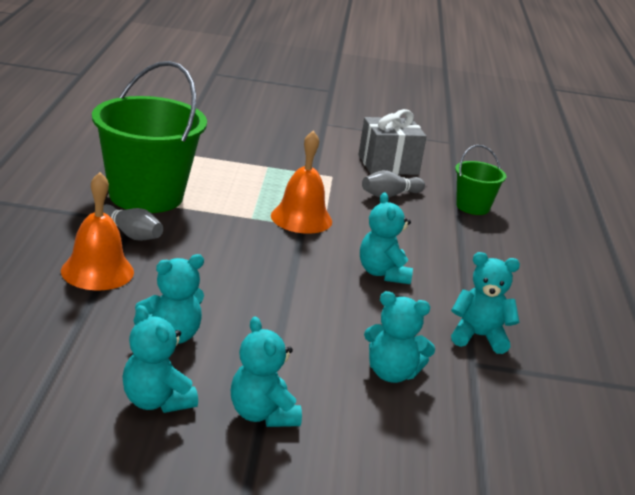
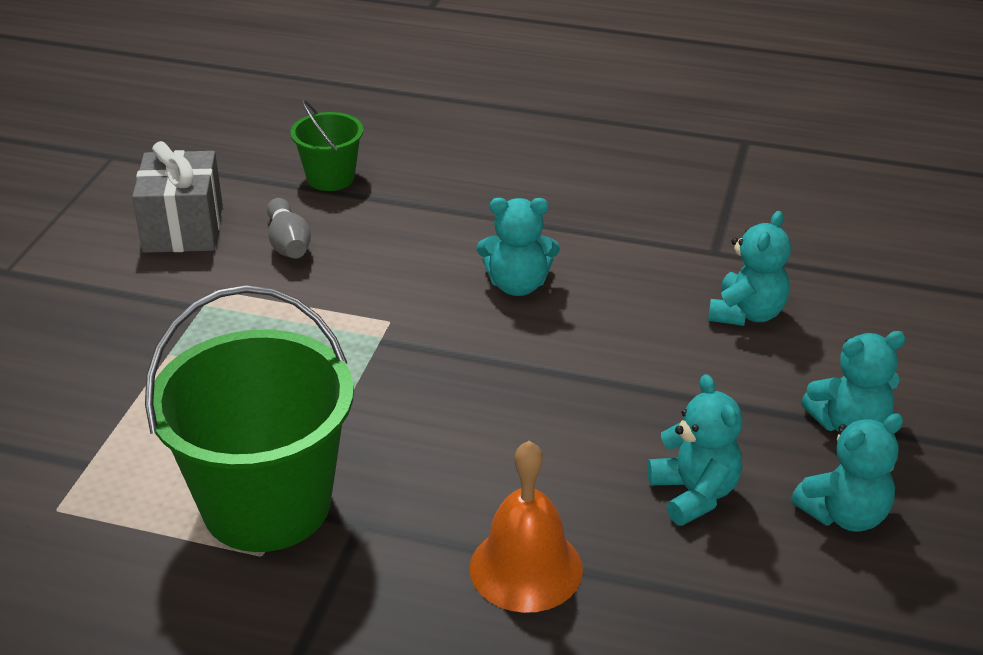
camera: 75 degrees left, 10 degrees up
grey bowling pin [103,204,163,241] -> none
orange bell [271,131,332,234] -> none
turquoise teddy bear [451,252,520,354] -> none

